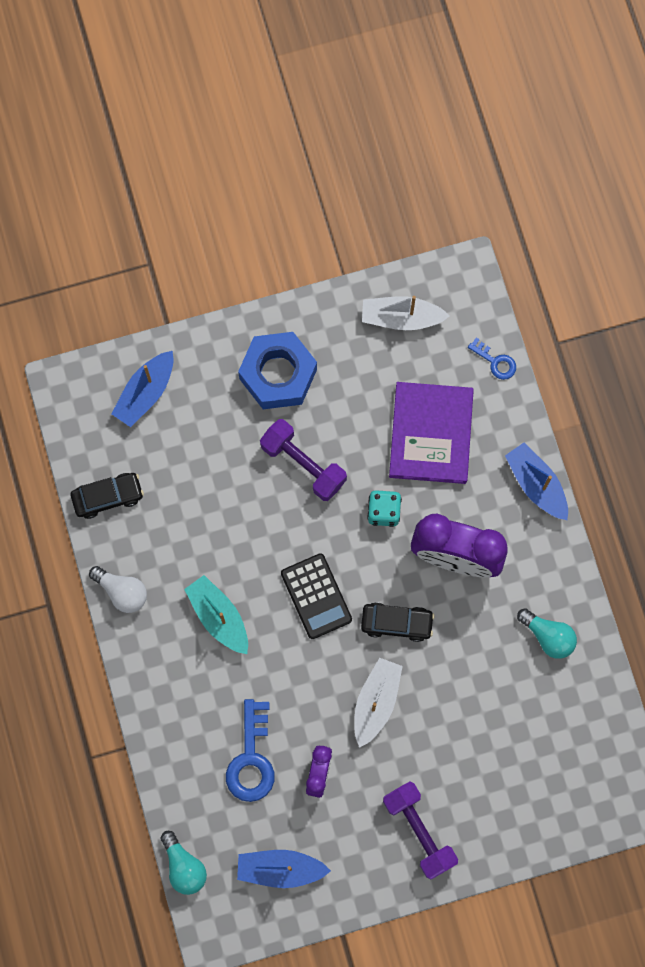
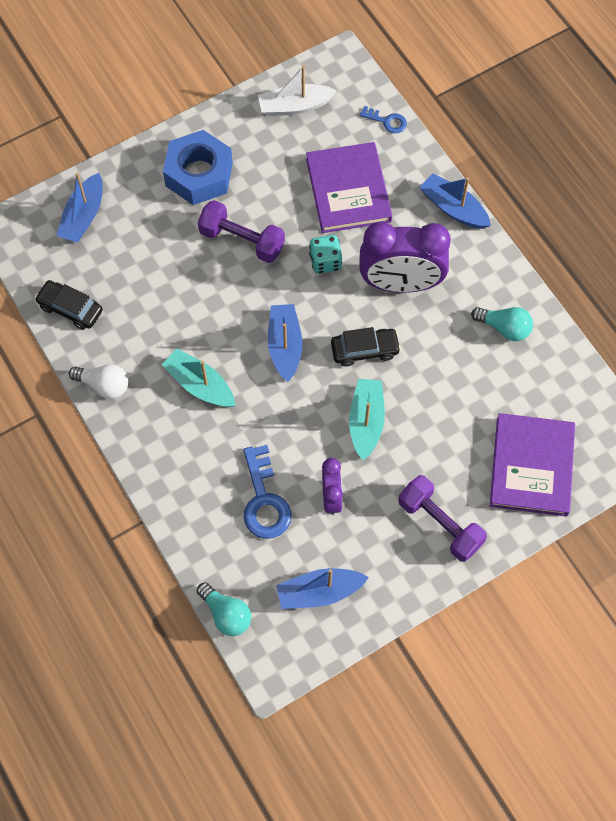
camera: 15 degrees left, 10 degrees down
black car [71,473,144,519] -> black car turned 120 degrees counterclockwise [35,280,103,330]
black calculator [281,553,352,639] -> blue boat [268,304,302,382]
white boat [354,658,403,748] -> turquoise boat [349,379,385,460]
none -> purple book [490,413,575,517]

